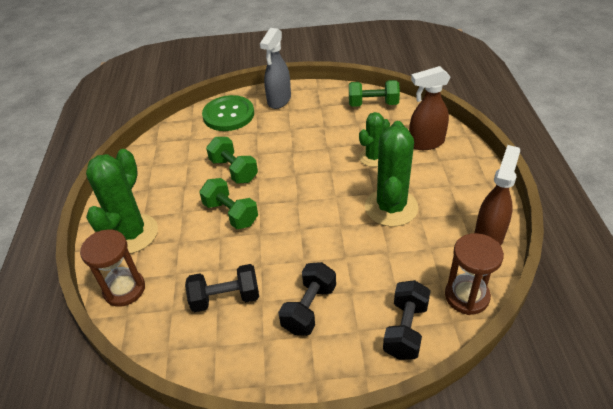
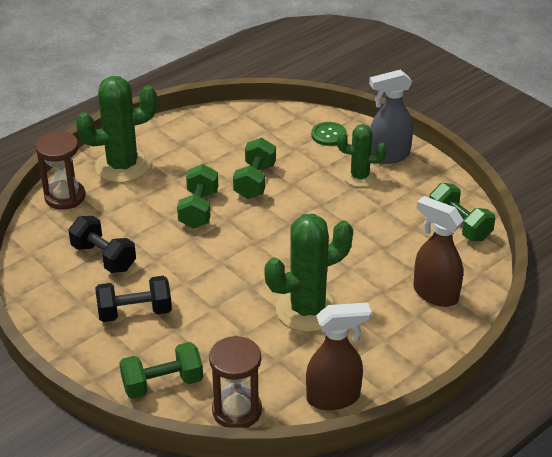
camera: 50 degrees right, 5 degrees down
green button [202,95,254,131] -> green button [311,122,347,146], size x0.56
green cactus [359,112,390,167] -> green cactus moved to [337,124,387,187]
black dumbbell [383,280,431,360] -> green dumbbell [119,342,203,399]

